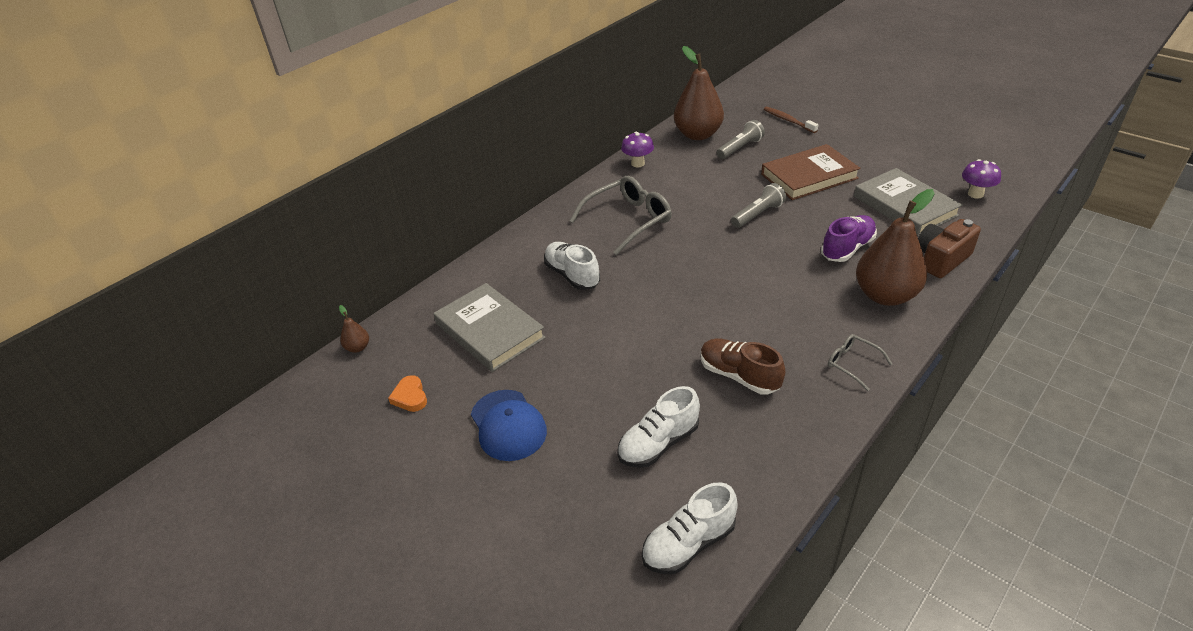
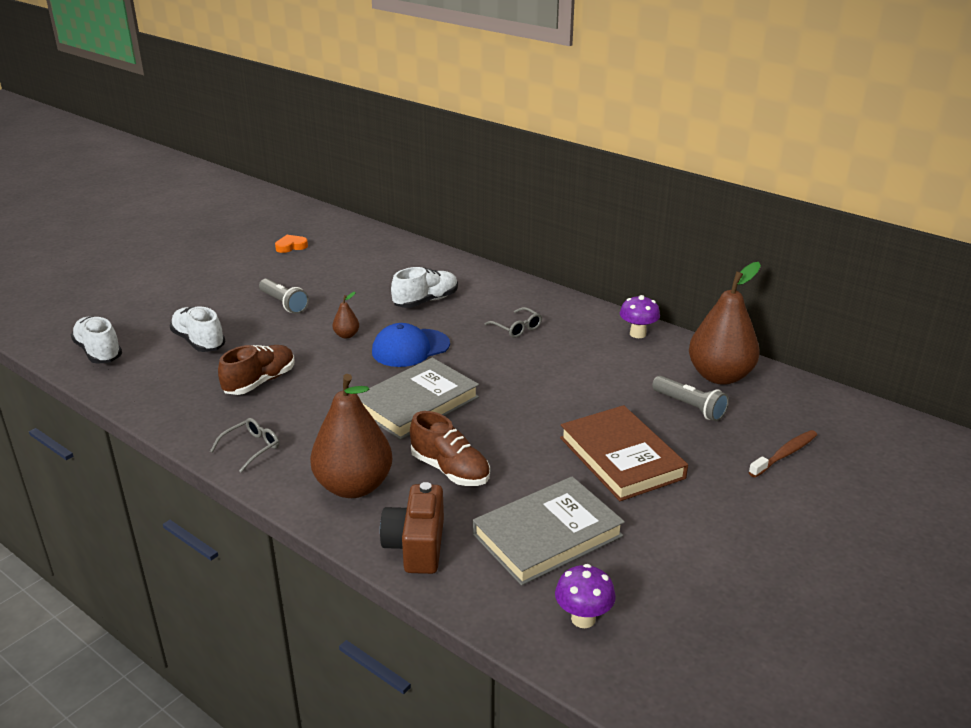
camera: 85 degrees right, 10 degrees down
brown pear [339,305,369,353] -> brown pear moved to [333,292,359,339]
grey book [434,283,546,372] -> grey book moved to [357,358,479,440]
blue cap [471,390,547,461] -> blue cap moved to [372,323,450,367]
grey glasses [570,176,672,255] -> grey glasses [485,307,542,338], size x0.51
grey flashlight [731,183,786,228] -> grey flashlight moved to [259,279,309,314]
purple shoe [821,215,877,262] -> brown shoe [410,411,490,486]
brown camera [918,219,981,278] -> brown camera turned 135 degrees counterclockwise [380,482,444,574]

